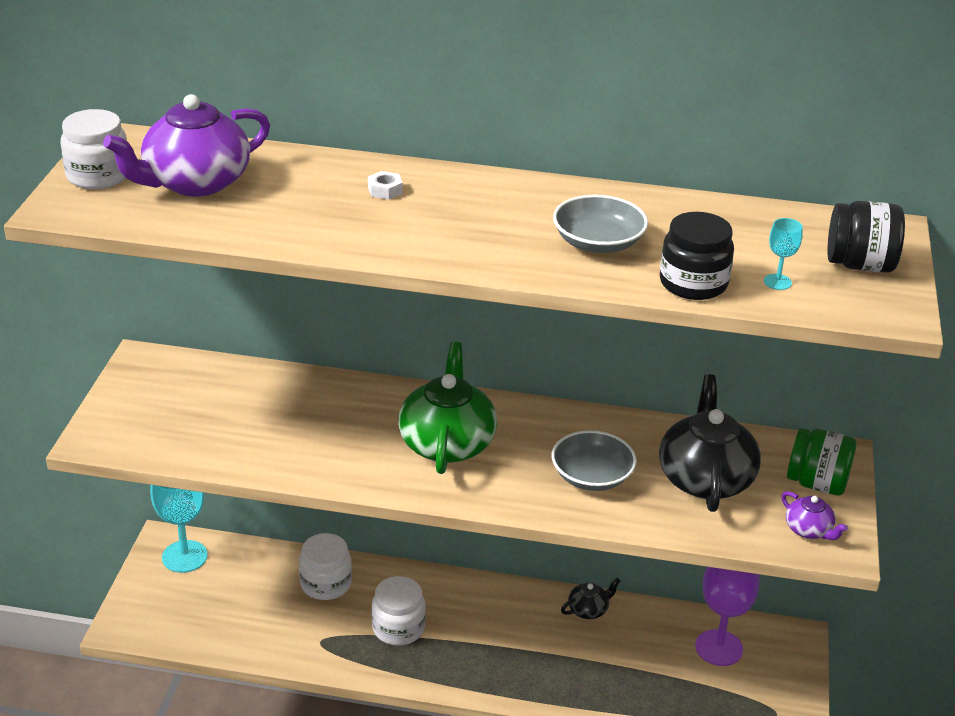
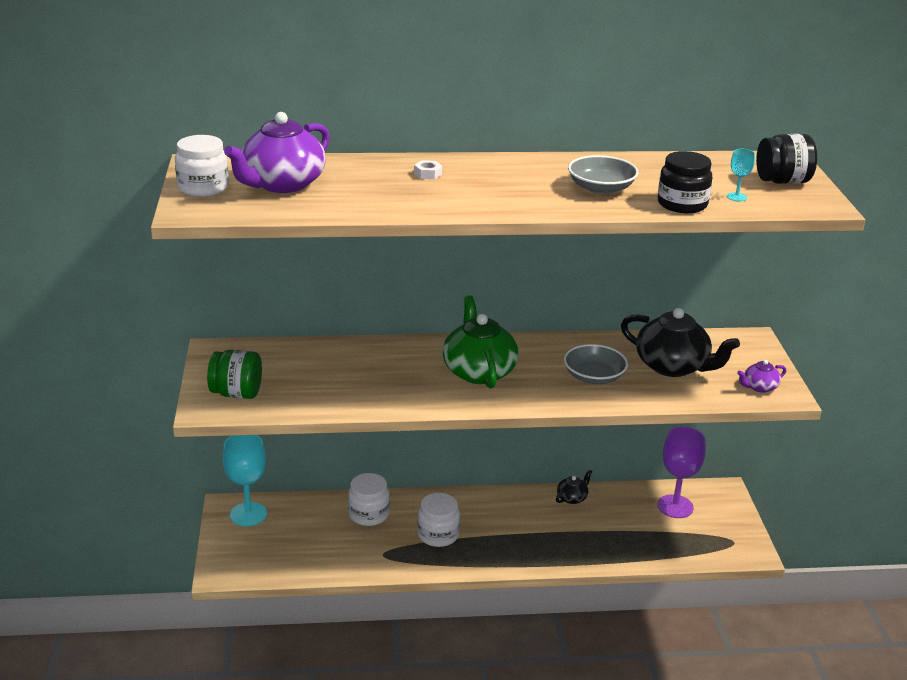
camera: 15 degrees left, 5 degrees down
black teapot [659,374,761,512] -> black teapot turned 135 degrees clockwise [621,308,740,377]
purple teapot [781,491,848,540] -> purple teapot turned 120 degrees clockwise [737,360,786,393]
green jar [787,428,857,496] -> green jar moved to [207,350,262,399]

